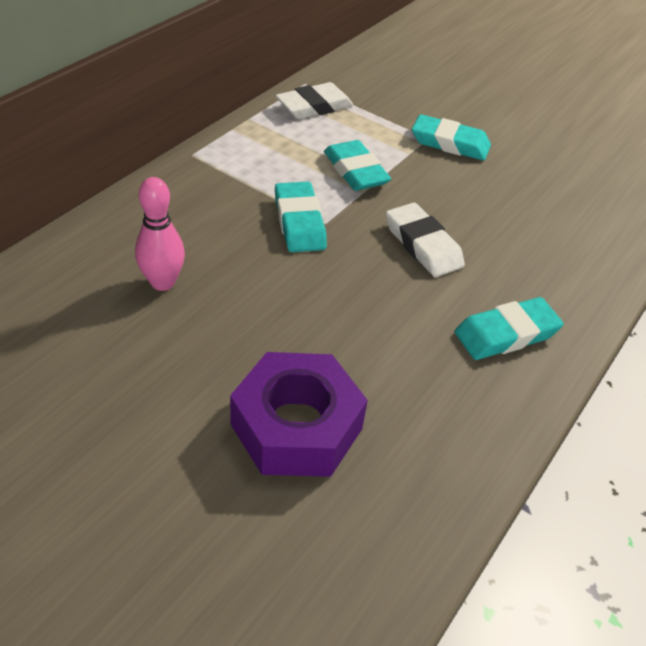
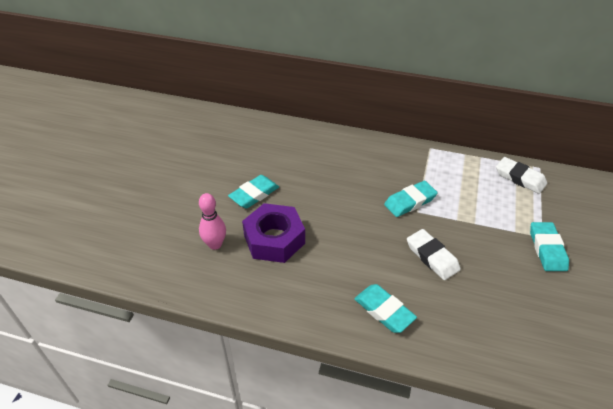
camera: 75 degrees right, 0 degrees up
pink bowling pin [135,177,185,291] -> pink bowling pin moved to [199,193,226,250]
turquoise eraser [324,140,391,191] -> turquoise eraser moved to [228,175,279,208]
white eraser [386,202,465,277] -> white eraser turned 75 degrees counterclockwise [407,229,461,280]

